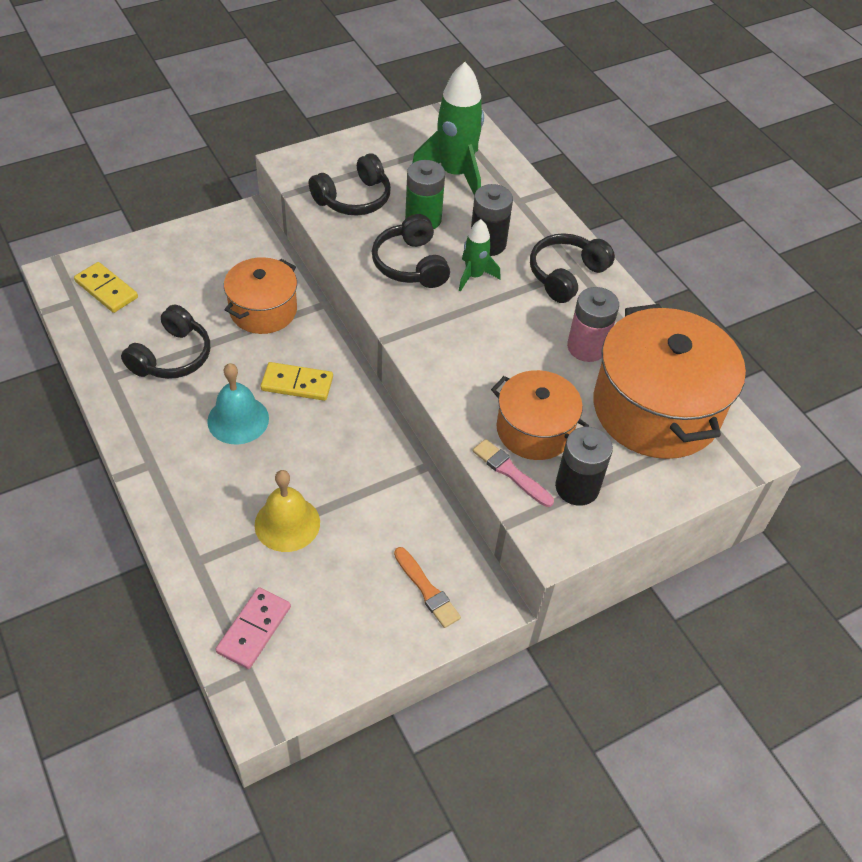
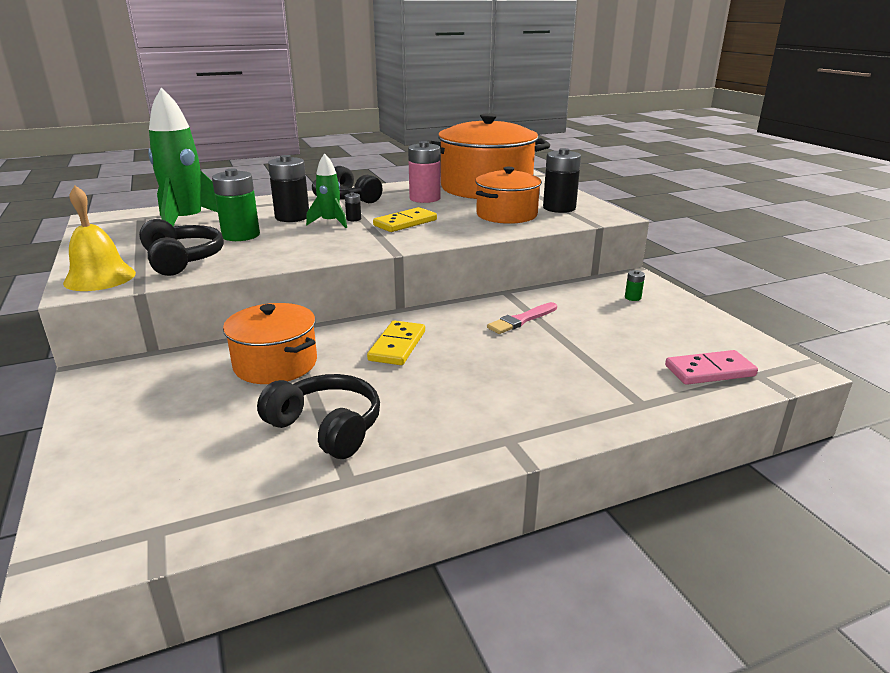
camera: 80 degrees left, 25 degrees down
yellow domino [74,262,138,313] -> yellow domino moved to [373,207,437,232]
turquoise bell [207,363,269,445] -> none
pink domino [216,587,291,669] -> pink domino turned 45 degrees counterclockwise [665,350,758,385]
yellow bell [254,470,320,552] -> yellow bell moved to [63,185,136,291]
black headphones [372,214,450,288] -> none
orange brush [394,547,461,628] -> green battery [625,270,645,301]
pink brush [473,439,554,507] -> pink brush moved to [487,302,557,334]
none -> black battery [345,192,361,221]

